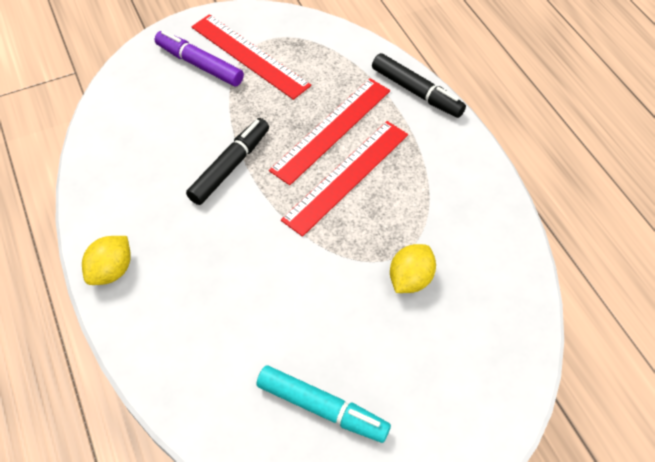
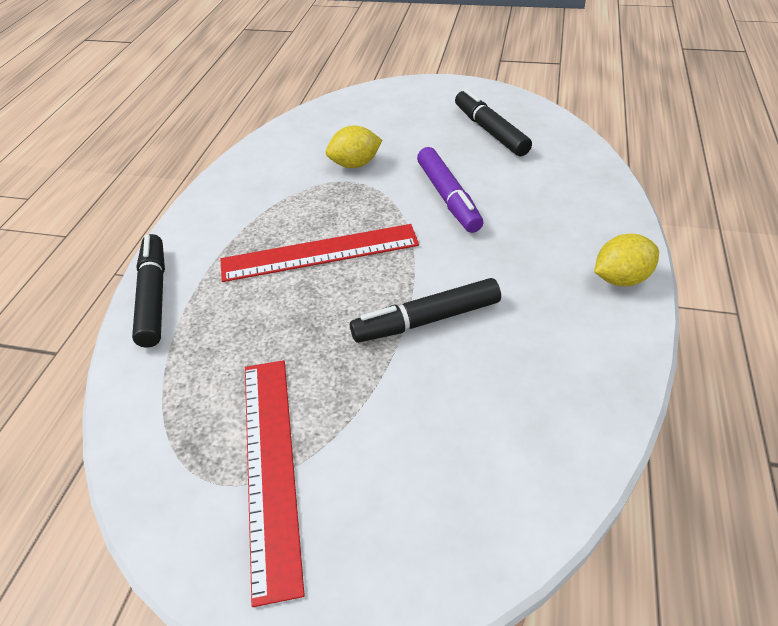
camera: 140 degrees left, 10 degrees down
purple marker [155,30,244,86] -> purple marker moved to [417,147,483,233]
turquoise marker [256,365,391,443] -> black marker [455,89,532,156]
red ruler [269,78,390,185] -> none

